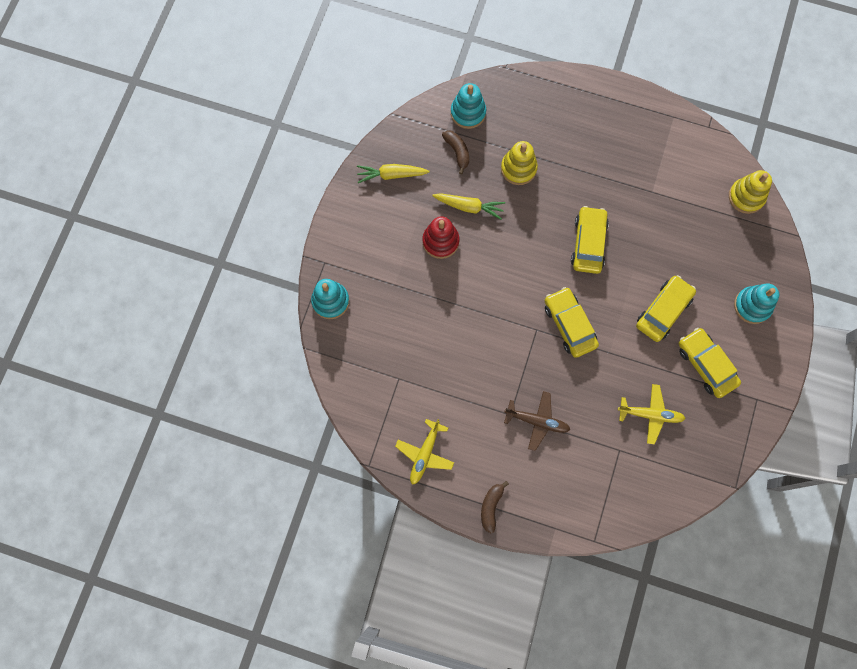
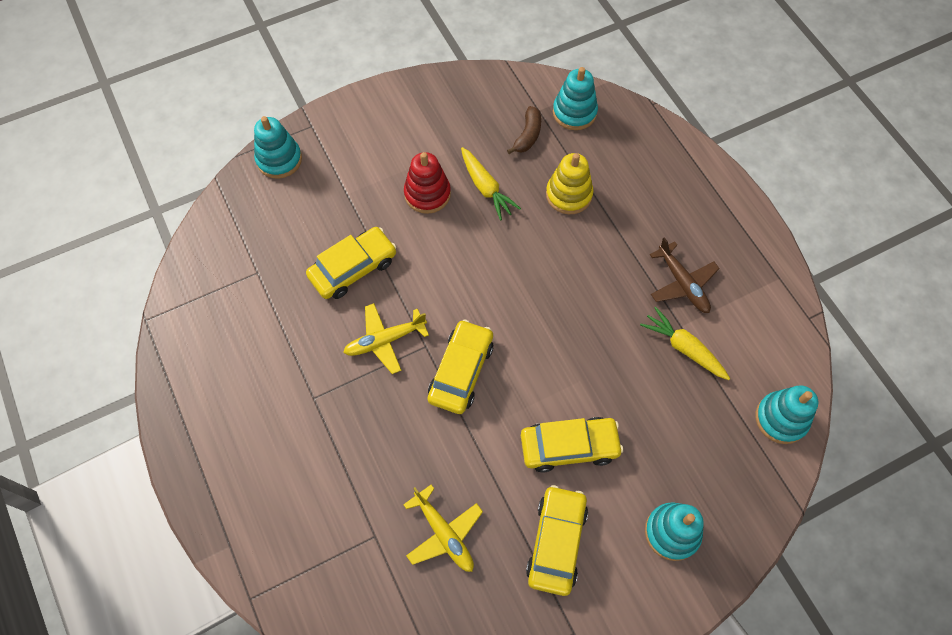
camera: 45 degrees right, 10 degrees down
yellow carrot [357,164,430,183] -> yellow carrot moved to [640,307,730,380]
yellow plane [395,419,454,485] -> yellow plane moved to [343,303,429,374]
brown banana [481,481,509,534] -> none
brown plane [504,391,570,451] -> brown plane moved to [649,237,720,313]
yellow car [571,206,609,274] -> yellow car moved to [306,227,396,299]
yellow stacking toy [729,170,772,214] -> turquoise stacking toy [756,385,818,444]

